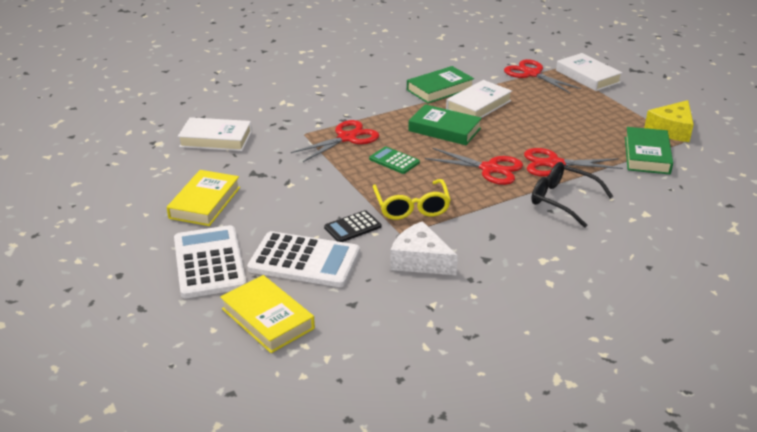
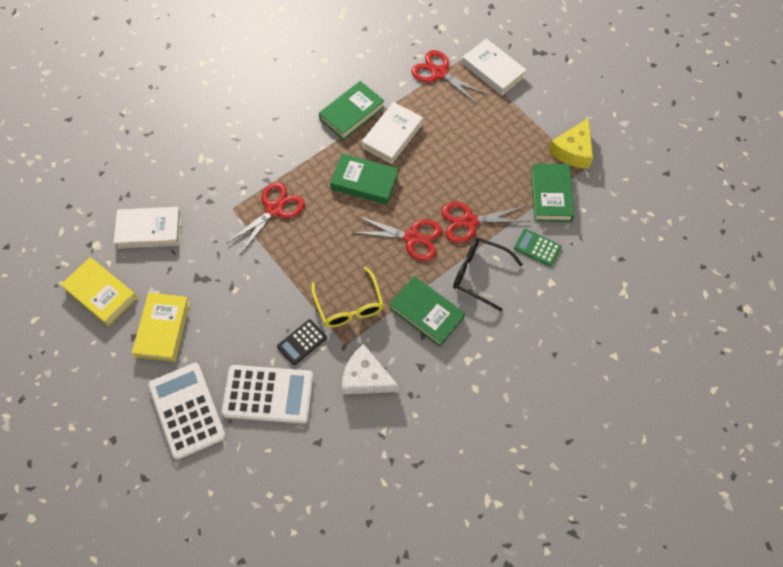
camera: 10 degrees left, 30 degrees up
yellow book [220,275,315,353] -> yellow book moved to [61,257,137,326]
green calculator [369,147,420,174] -> green calculator moved to [514,229,562,266]
none -> green book [389,276,465,347]

